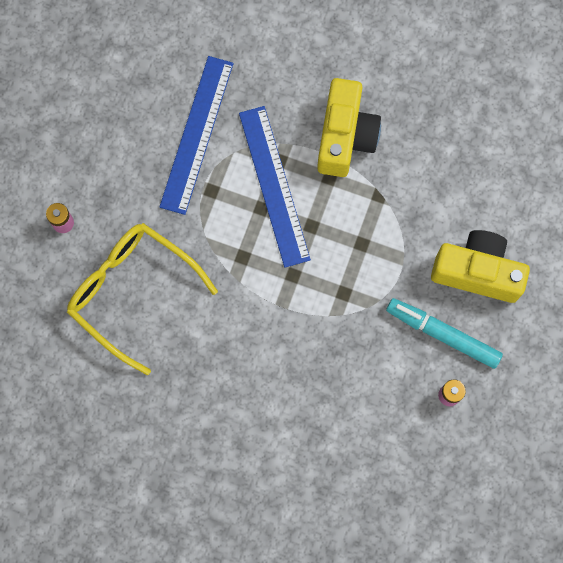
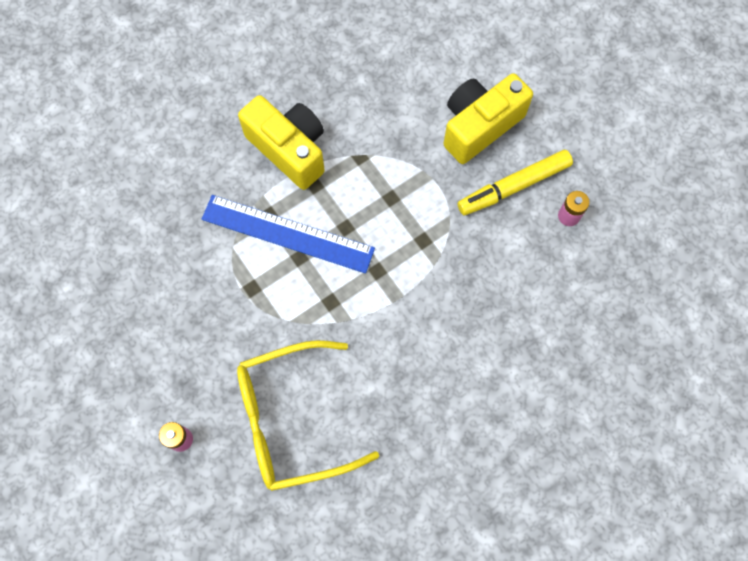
camera: 55 degrees left, 5 degrees down
blue ruler [159,56,233,215] -> none
turquoise marker [386,298,503,369] -> yellow marker [457,150,573,215]

